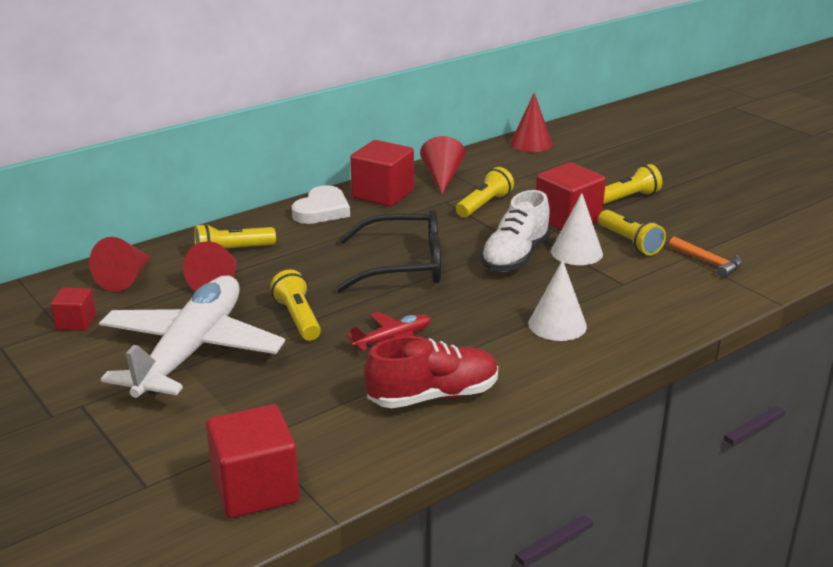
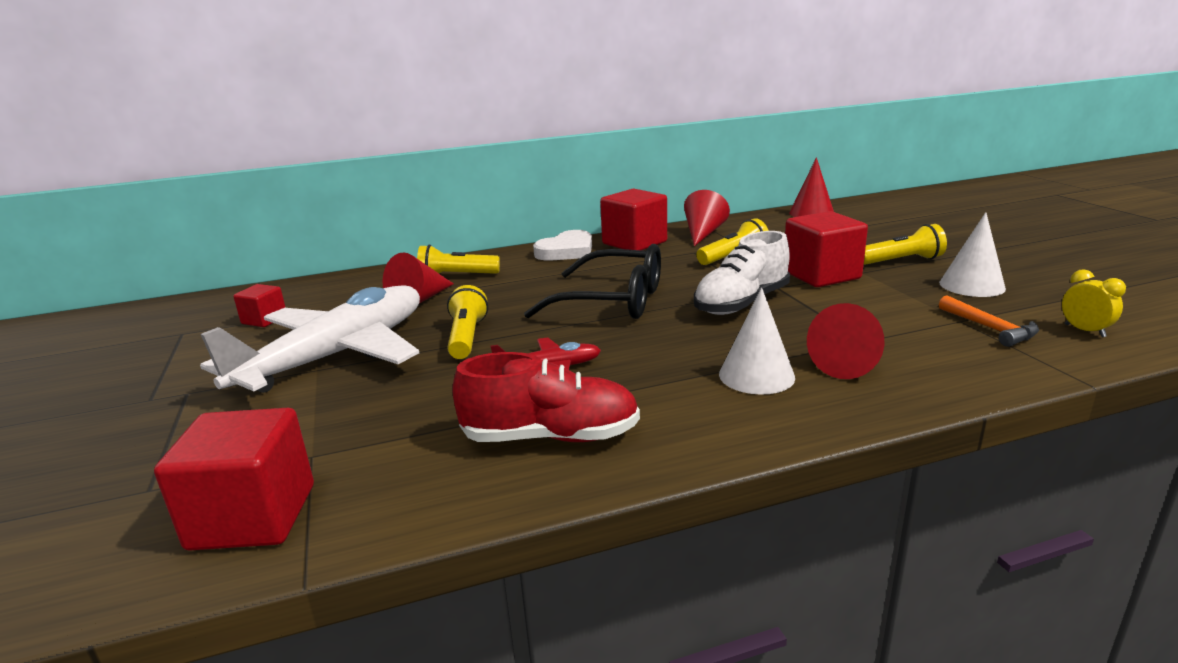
camera: 20 degrees right, 5 degrees down
red cone [89,237,151,292] -> red cone moved to [807,303,884,379]
white cone [551,193,603,265] -> white cone moved to [939,212,1006,297]
yellow flashlight [598,210,666,255] -> none
none -> yellow clock [1062,269,1126,337]

